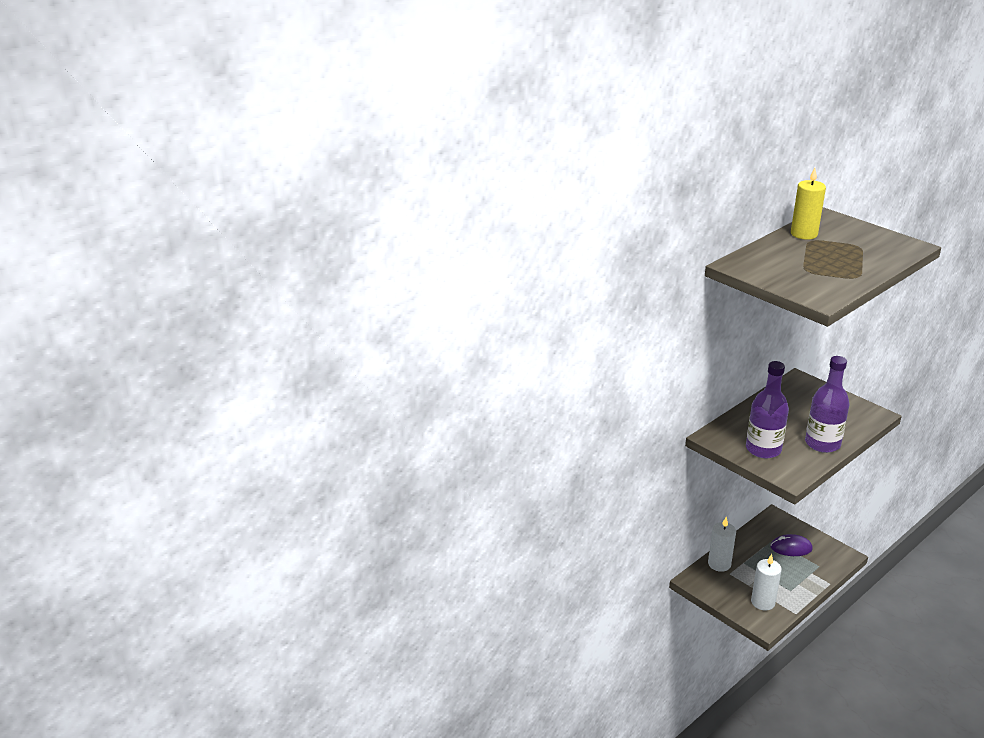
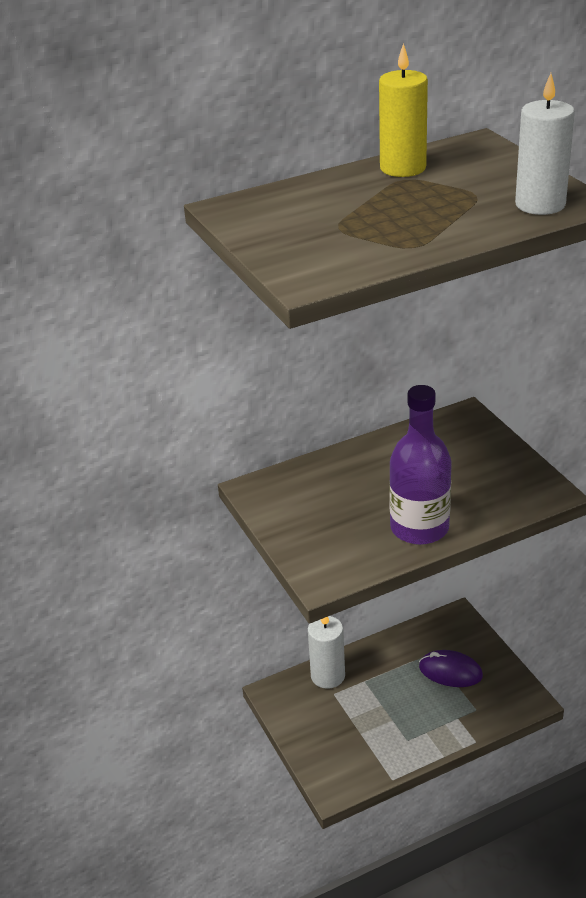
camera: 20 degrees right, 5 degrees up
purple bottle [746,361,789,458] -> none
white candle [751,554,782,611] -> white candle moved to [515,73,575,215]

